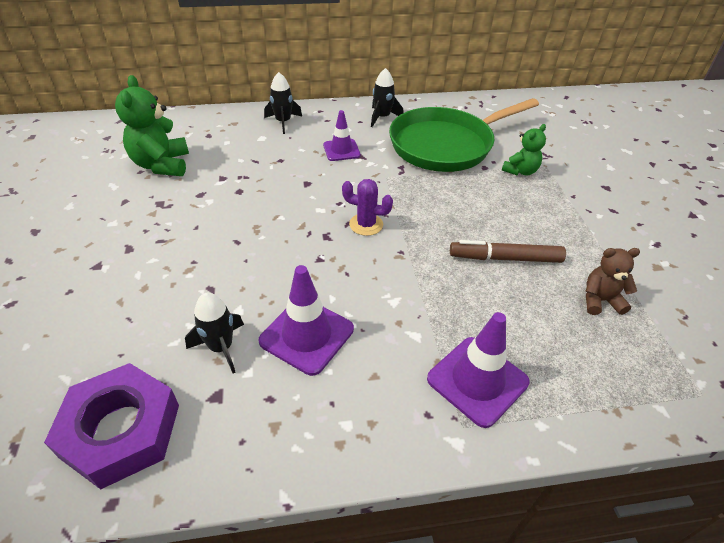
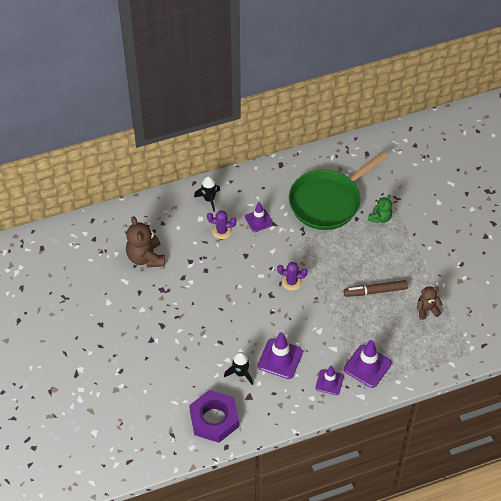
camera: 10 degrees left, 10 degrees up
green teddy bear [115,75,189,176] -> brown teddy bear [126,216,165,267]
black rocket [371,68,404,127] -> none
none -> purple cactus [207,210,236,239]
none -> purple traffic cone [315,366,344,395]

